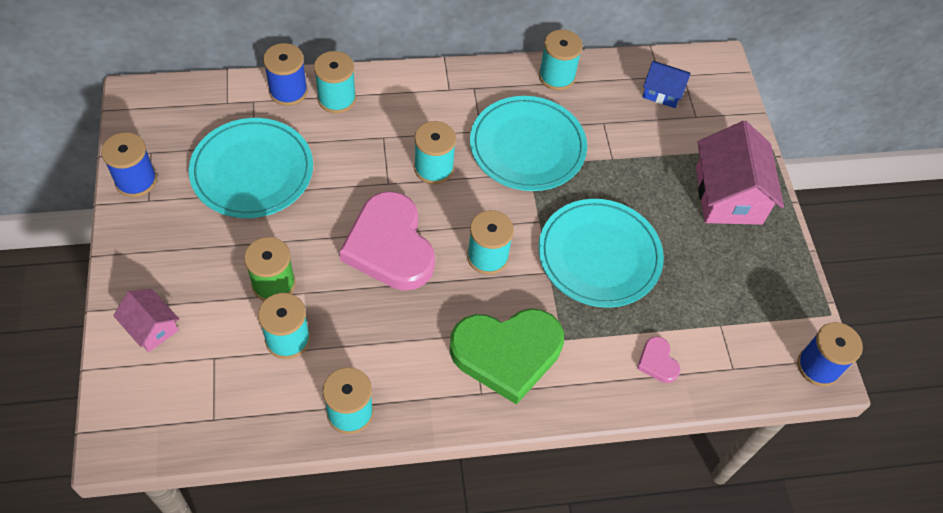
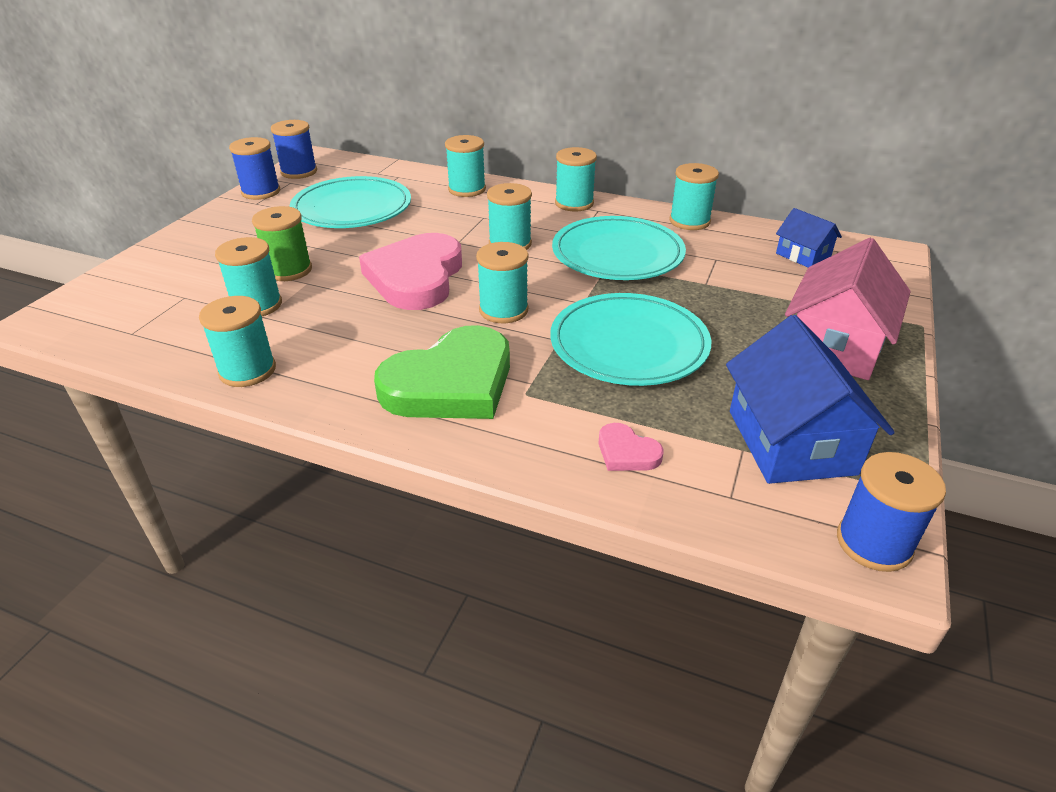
camera: 35 degrees right, 20 degrees down
pink house [113,289,179,352] -> none
blue spool [263,43,308,106] -> blue spool moved to [271,120,317,179]
green heart [450,308,564,405] -> green heart turned 60 degrees counterclockwise [374,325,510,419]
pink heart [637,336,681,383] -> pink heart turned 60 degrees counterclockwise [599,423,663,471]
none -> turquoise spool [555,147,597,212]
none -> blue house [726,315,895,484]

